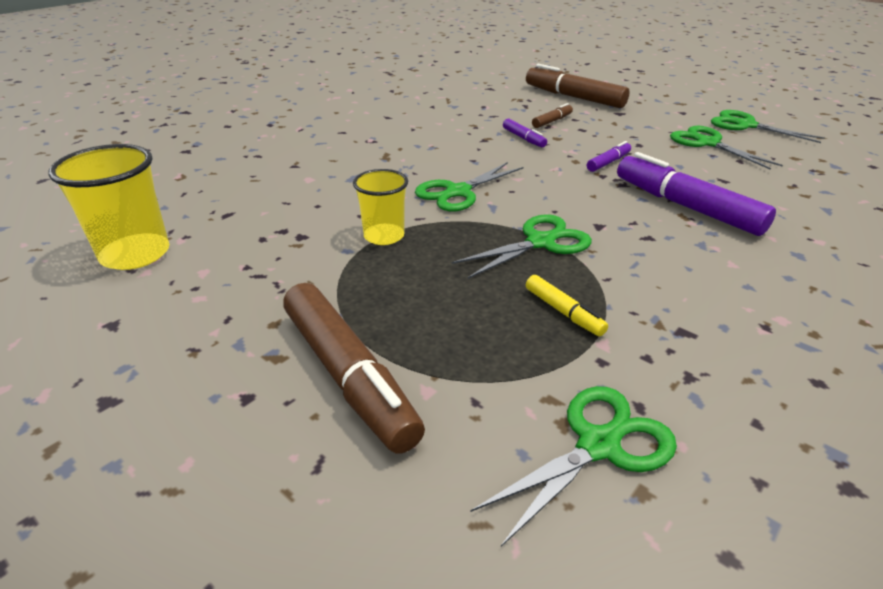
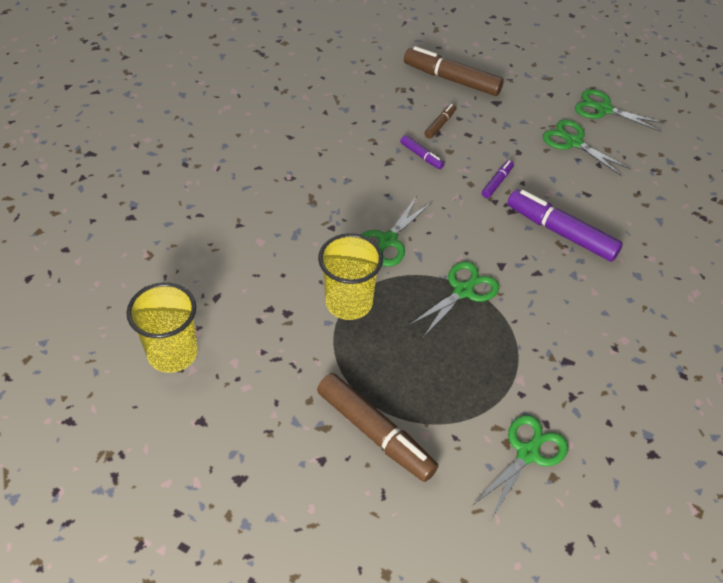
camera: 15 degrees left, 15 degrees up
yellow cup [353,169,408,245] -> yellow cup [318,233,383,320], size x1.54
yellow marker [526,275,608,336] -> none

